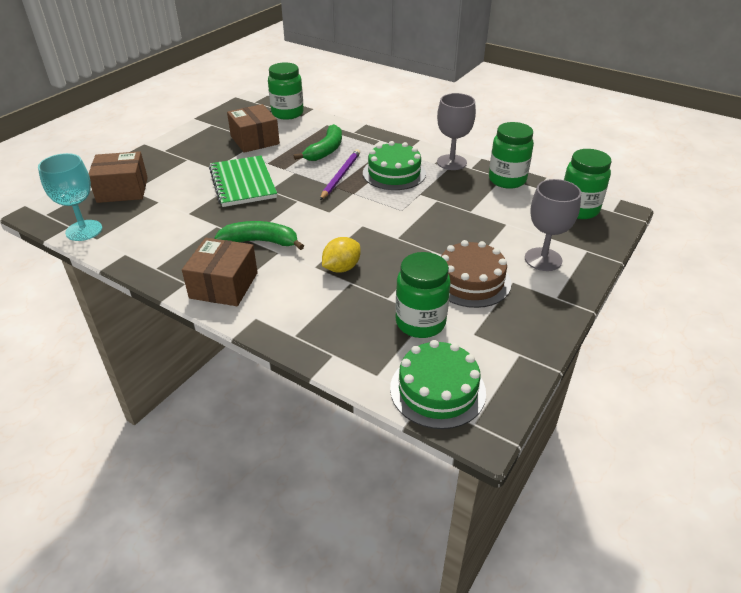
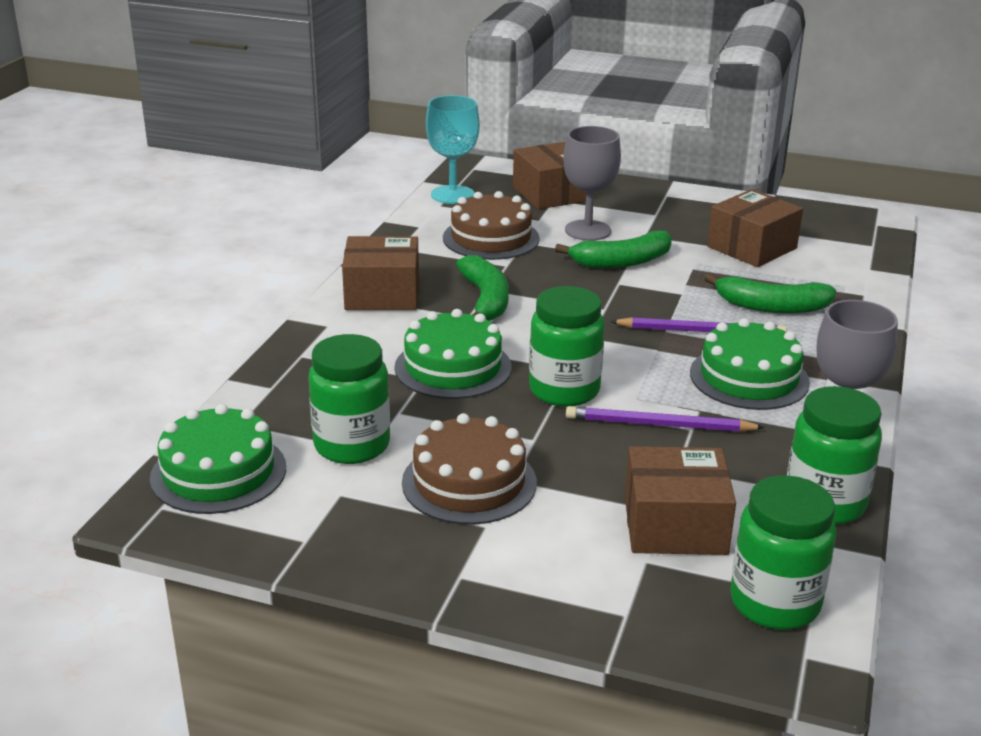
camera: 75 degrees right, 10 degrees down
green notebook [209,155,277,207] -> green banana [555,231,672,268]
green jar [268,62,304,120] -> green jar moved to [529,286,605,407]
yellow lemon [322,237,361,273] -> green cake [395,309,511,399]
grey goblet [525,179,581,271] -> grey goblet moved to [564,126,621,241]
none -> brown cake [443,191,540,260]
none -> purple pencil [566,406,765,432]
none -> brown box [625,446,736,555]

